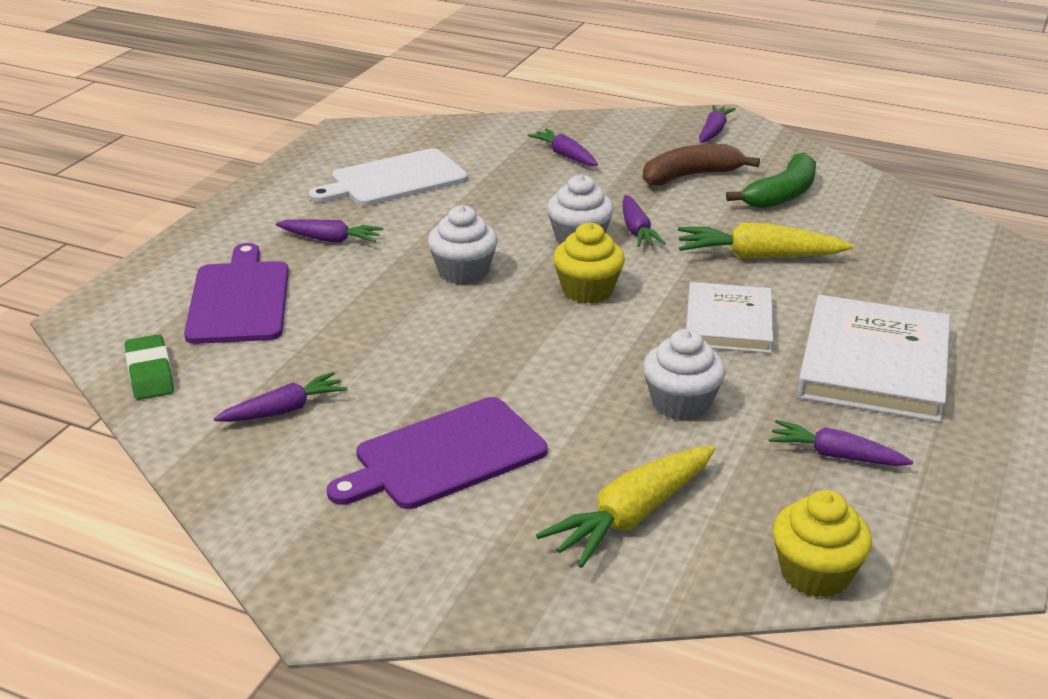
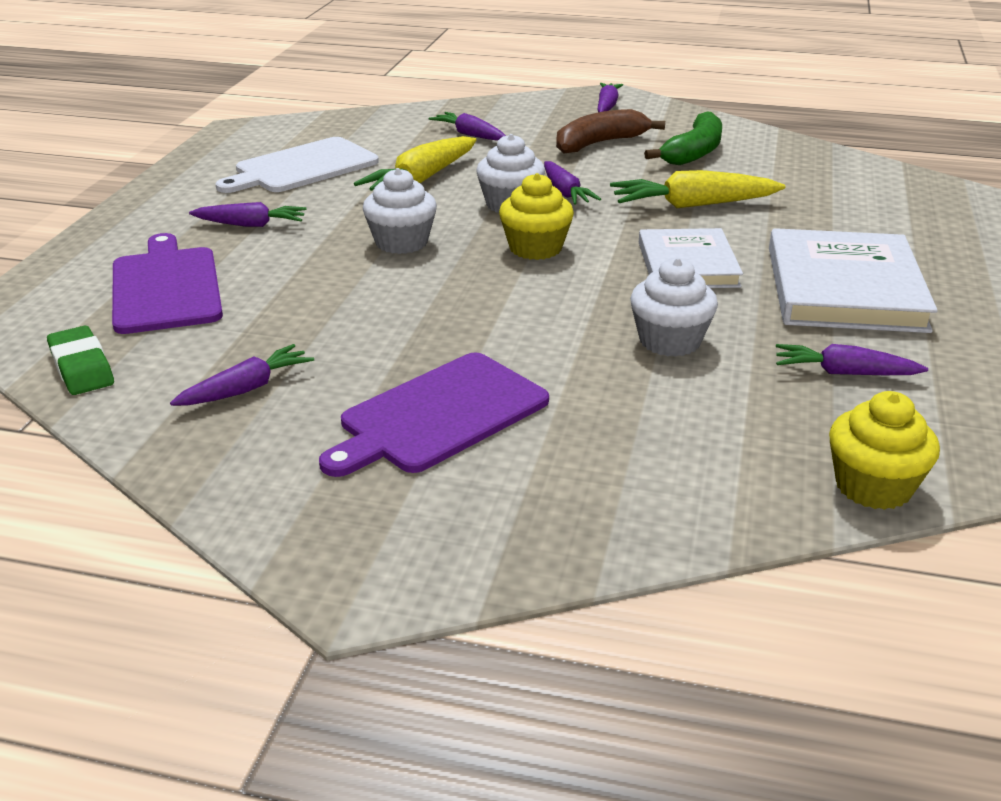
camera: 10 degrees left, 0 degrees up
yellow carrot [536,446,715,568] -> yellow carrot moved to [354,136,476,191]

